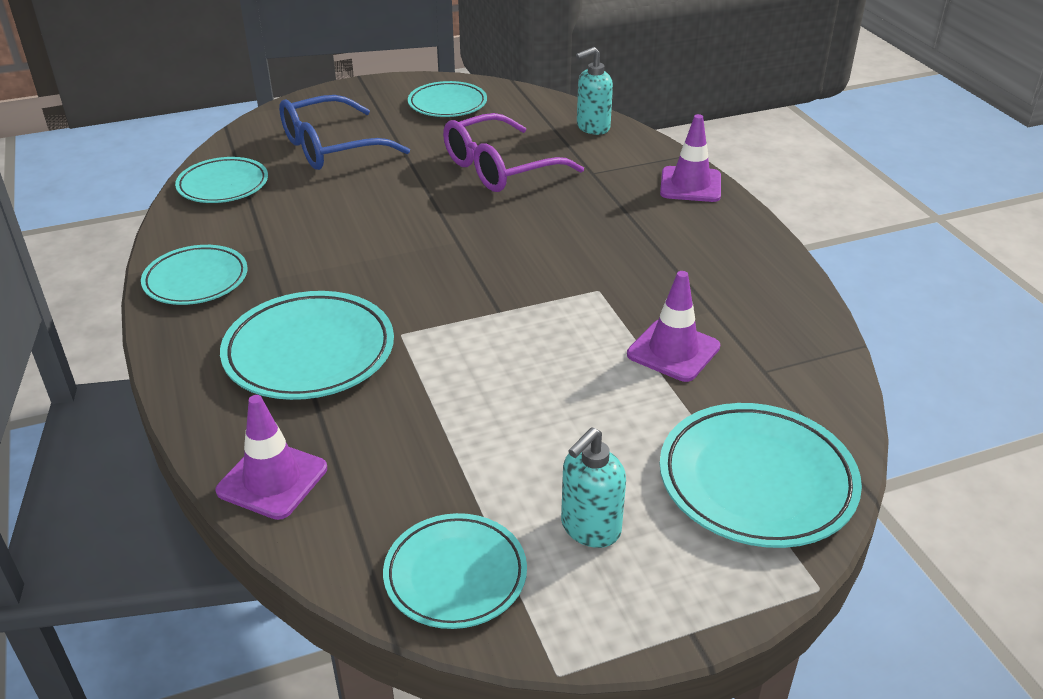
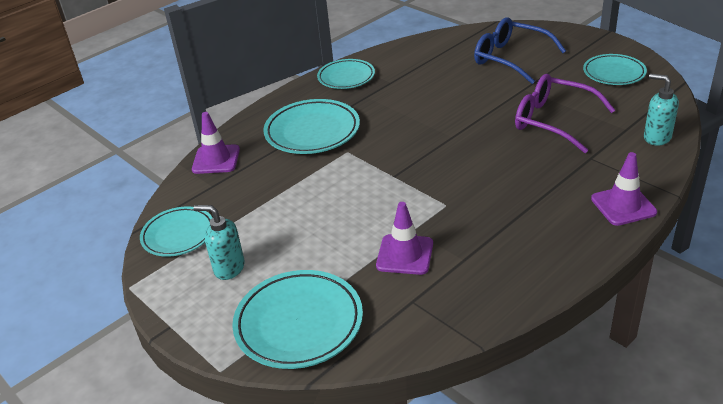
camera: 70 degrees right, 0 degrees up
turquoise plate [175,157,268,203] -> none

